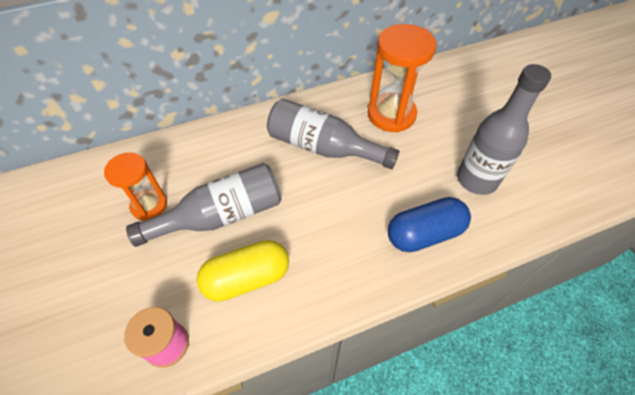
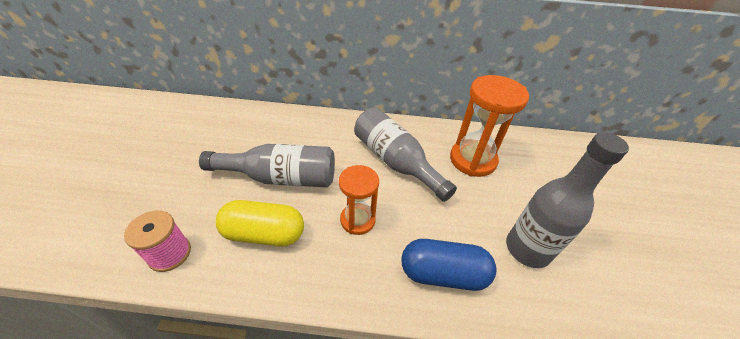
camera: 25 degrees right, 10 degrees down
orange hourglass [104,152,167,220] -> orange hourglass moved to [339,165,379,235]

